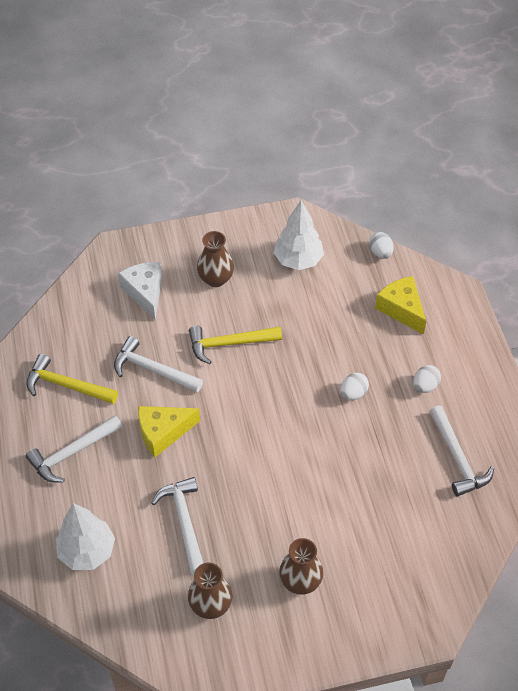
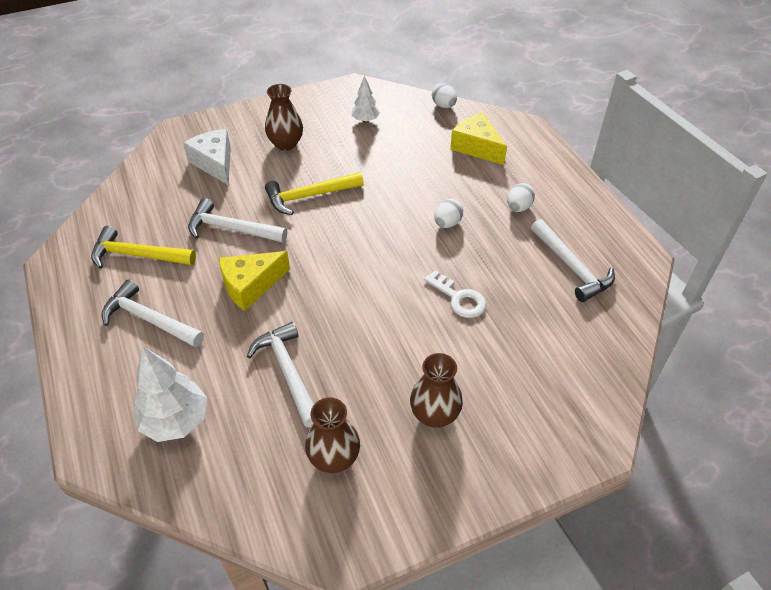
camera: 10 degrees left, 5 degrees down
white hammer [26,415,122,483] -> white hammer turned 75 degrees clockwise [101,279,204,347]
white tree [274,200,324,270] -> white tree [352,76,380,123], size x0.57
none -> white key [424,271,486,318]

